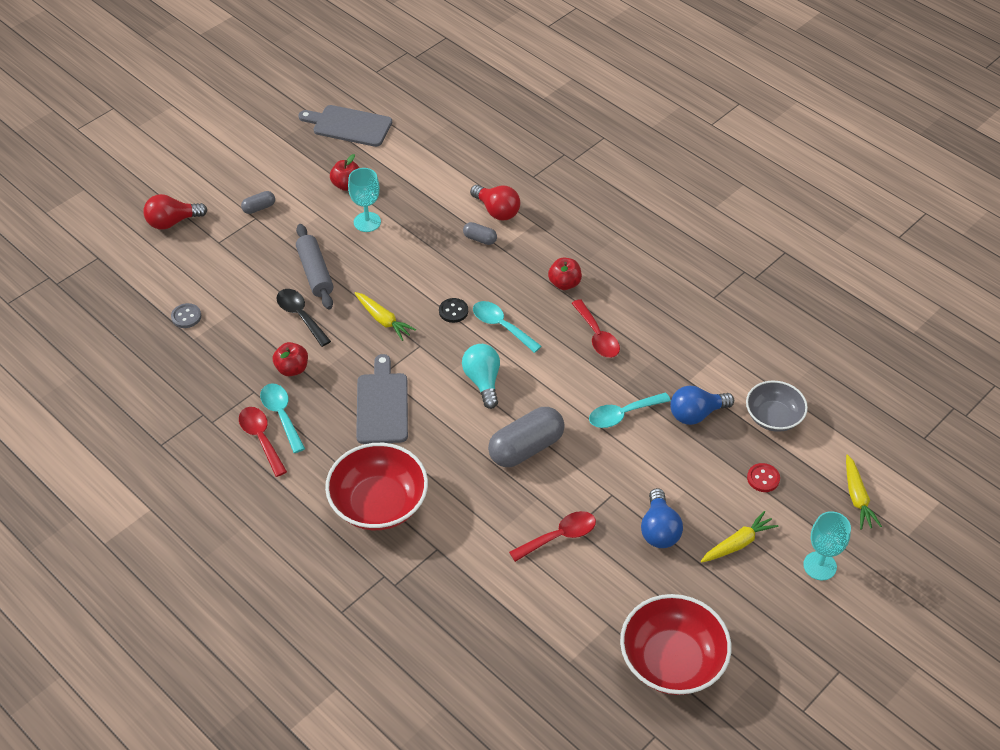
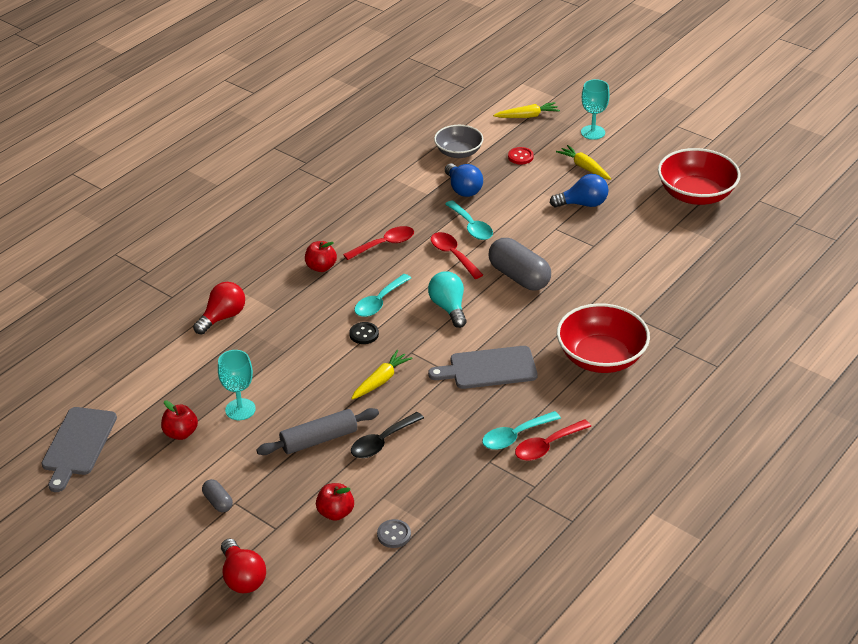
camera: 95 degrees left, 10 degrees down
red apple [273,342,308,376] -> red apple moved to [316,483,354,521]
turquoise light bulb [462,344,500,409] -> turquoise light bulb turned 90 degrees clockwise [428,271,467,328]
grey capsule [463,222,497,245] -> none
red spoon [509,511,596,562] -> red spoon moved to [431,232,483,279]

